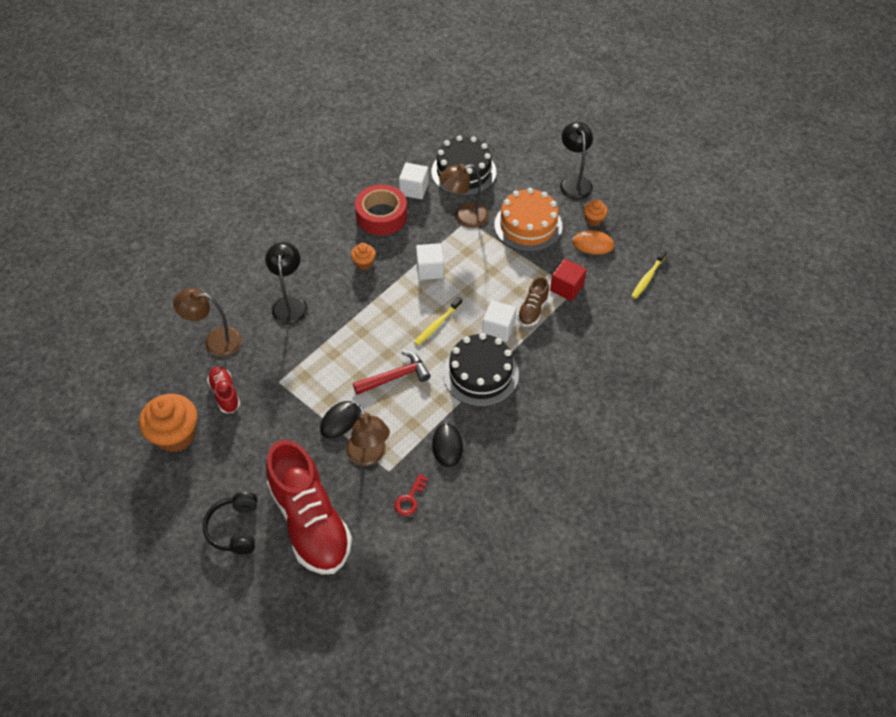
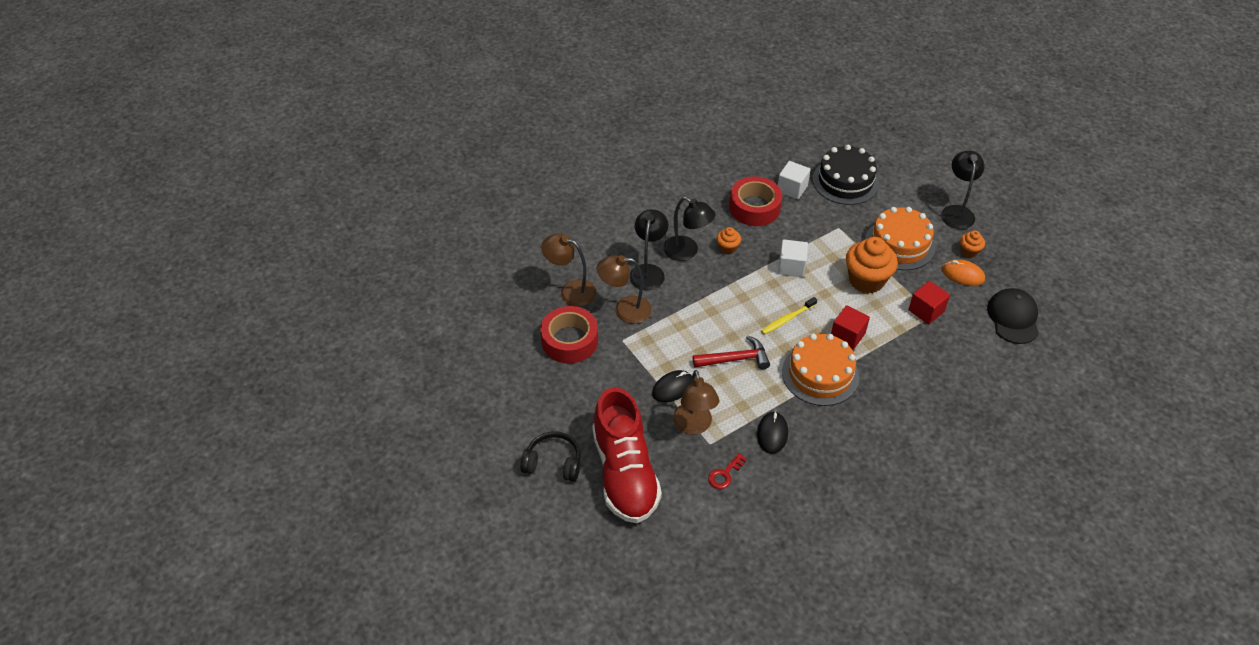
camera: 15 degrees right, 5 degrees down
orange cupcake [139,394,197,453] -> orange cupcake moved to [846,237,898,294]
black headphones [203,492,257,554] -> black headphones turned 90 degrees clockwise [520,431,581,482]
red shoe [207,367,240,413] -> red tape [540,306,598,363]
brown lamp [439,164,489,228] -> brown lamp moved to [597,255,652,324]
black cake [443,333,519,407] -> orange cake [782,333,859,406]
white cube [482,300,516,342] -> red cube [831,305,870,350]
brown shoe [517,276,549,327] -> none
yellow toothbrush [632,250,667,299] -> black cap [987,288,1039,344]
none -> black lamp [663,197,715,261]

